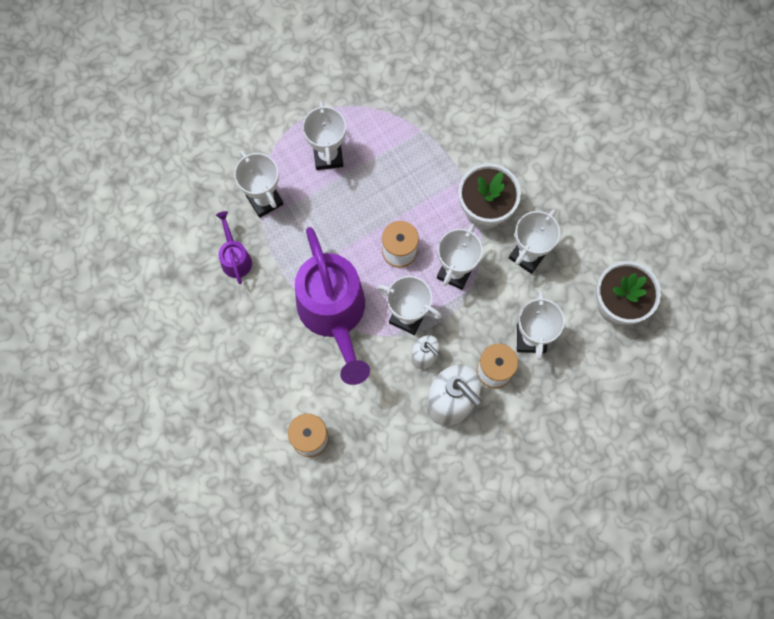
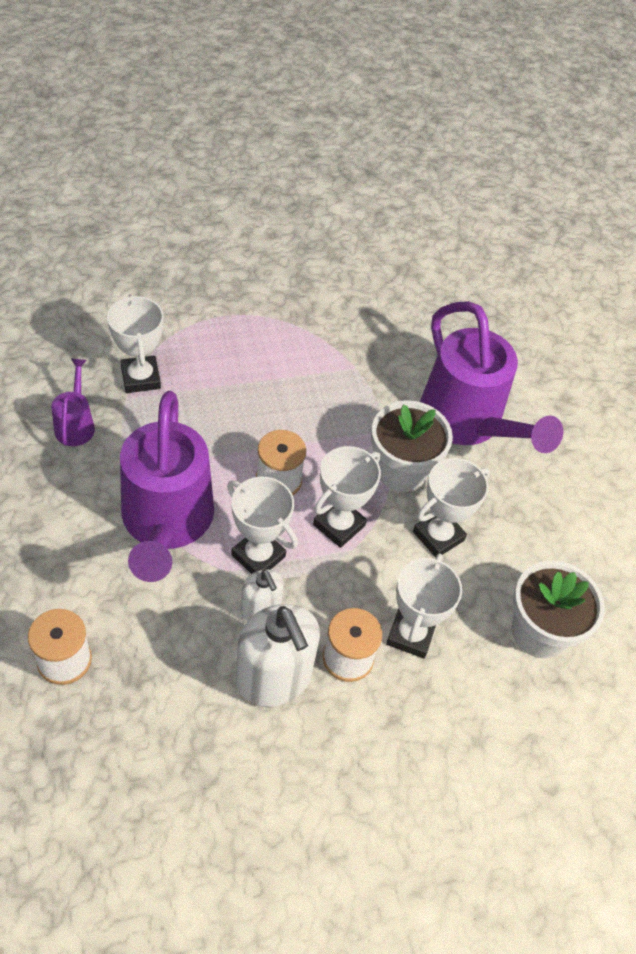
camera: 10 degrees right, 20 degrees down
white trophy [303,100,346,170] -> none
none -> purple watering can [420,301,563,453]

